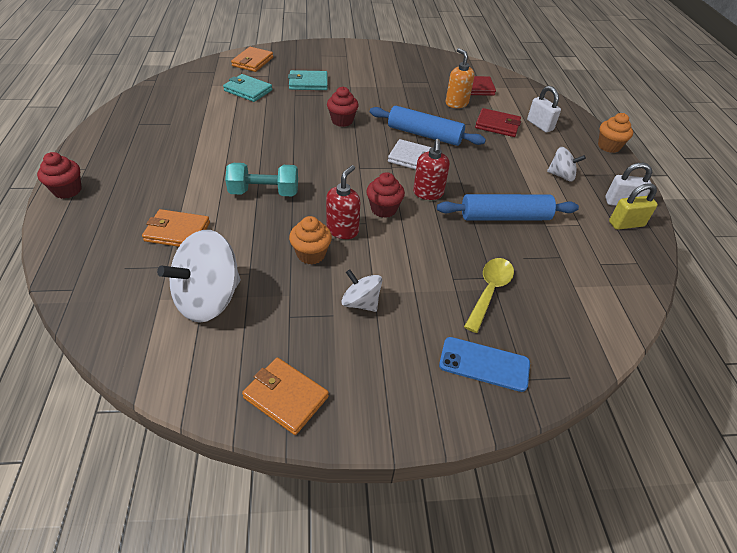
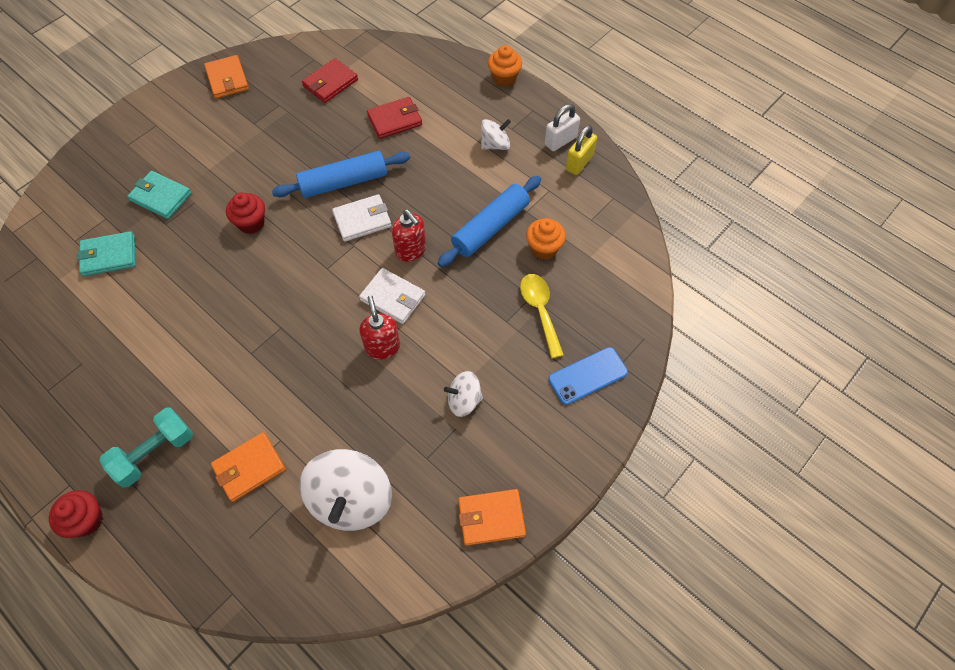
camera: 40 degrees left, 15 degrees up
turquoise dumbbell [225,163,298,196] -> turquoise dumbbell moved to [99,408,193,488]
orange wallet [231,47,273,72] -> orange wallet moved to [204,55,249,99]
turquoise wallet [288,70,328,90] -> turquoise wallet turned 75 degrees clockwise [127,171,191,219]
orange cupcake [289,216,332,264] -> orange cupcake moved to [526,218,566,260]
red cupcake [366,172,405,218] -> white wallet [359,268,425,324]
orange soap dispenser [445,48,475,108] -> none
white padlock [527,86,561,132] -> none

